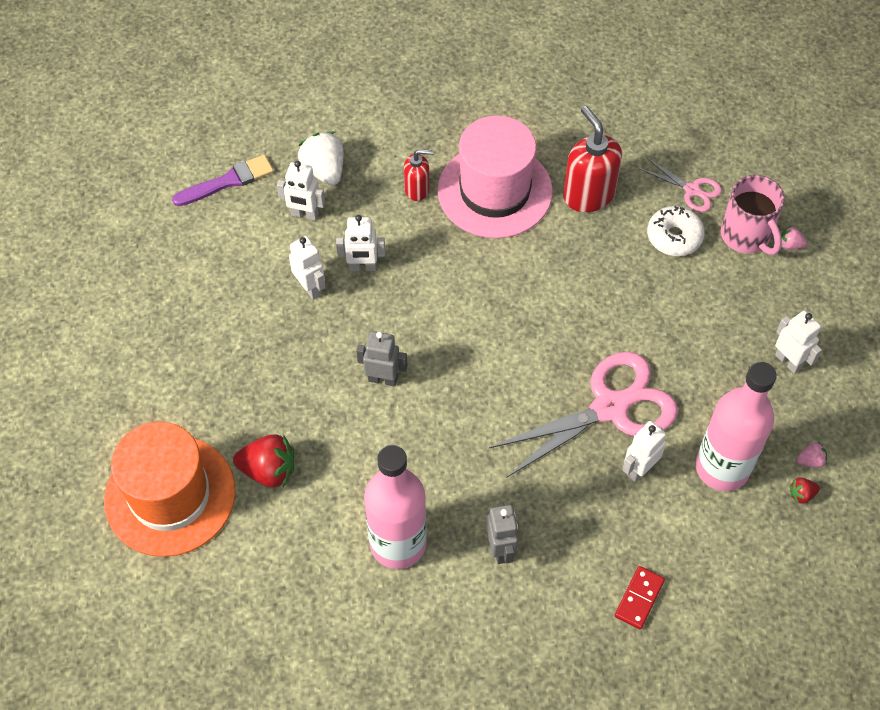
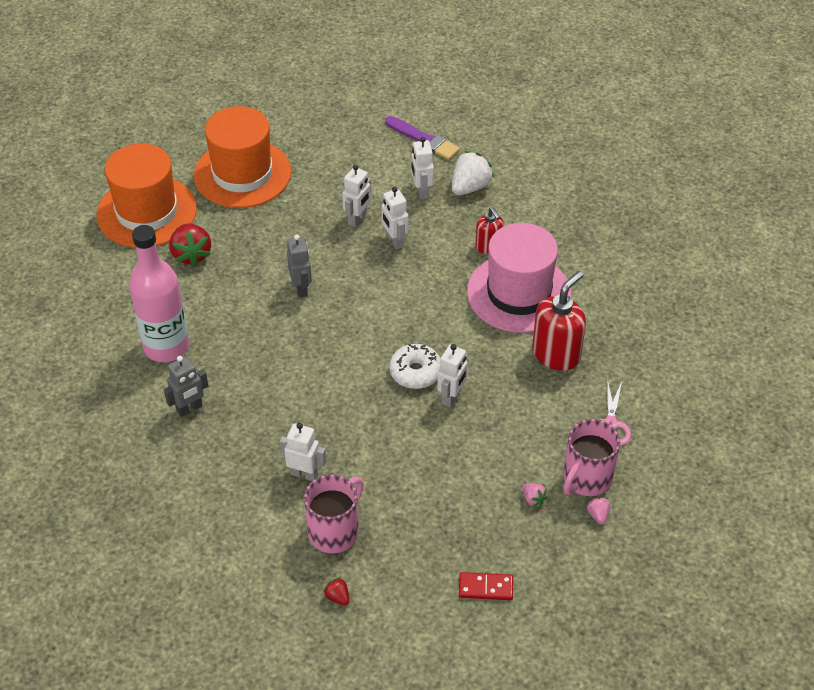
camera: 65 degrees right, 10 degrees down
pink scissors [489,352,678,478] -> none
red domino [614,566,665,629] -> red domino moved to [459,572,513,600]
white donut [647,206,705,256] -> white donut moved to [389,344,441,389]
pink bottle [696,362,777,491] -> pink mug [304,474,364,553]
white robot [775,311,822,374] -> white robot moved to [437,344,468,407]
pink strawberry [796,442,827,468] -> pink strawberry moved to [522,483,548,507]
none -> orange hat [194,106,291,208]

